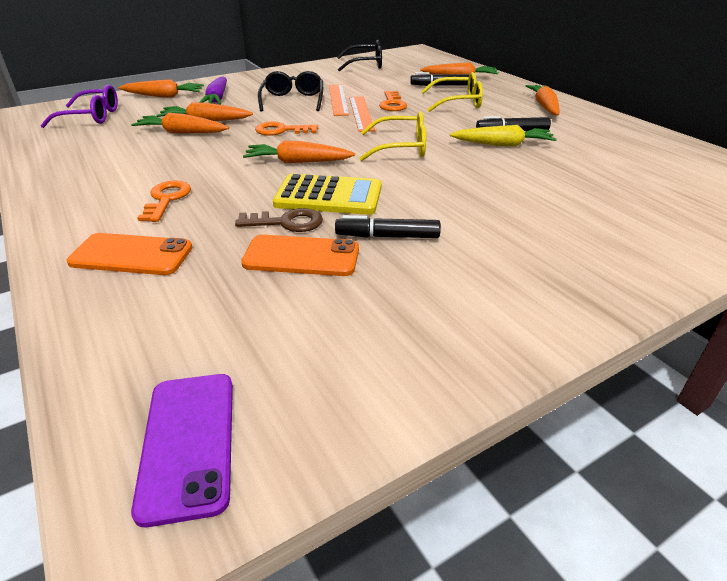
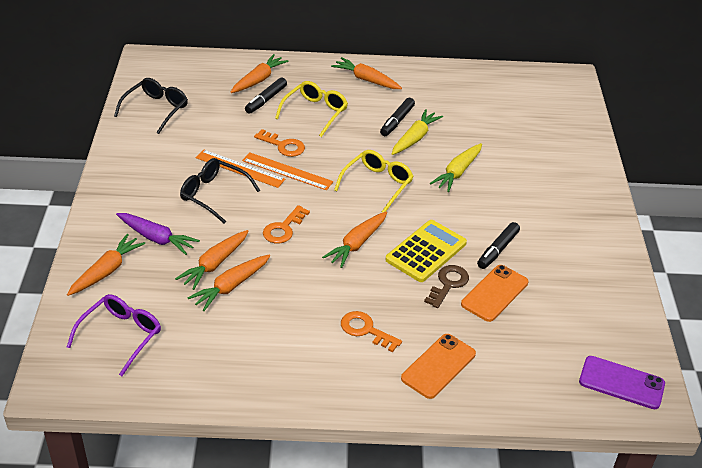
camera: 60 degrees left, 5 degrees up
none -> yellow carrot [430,143,482,192]

